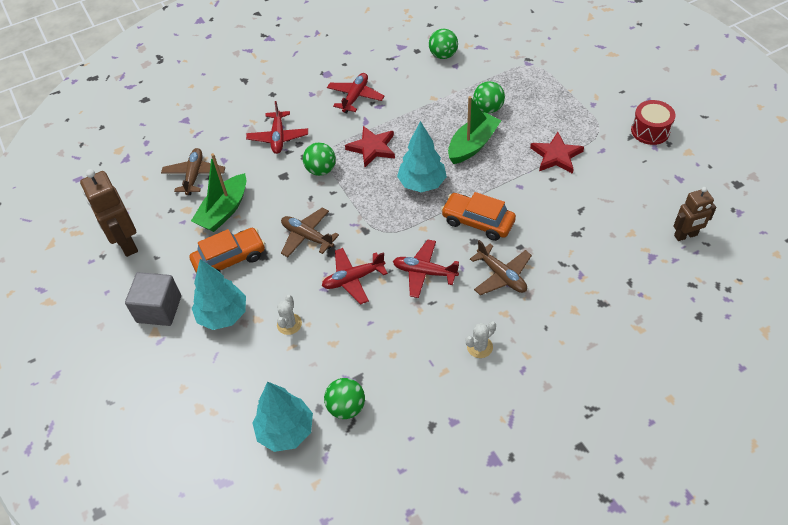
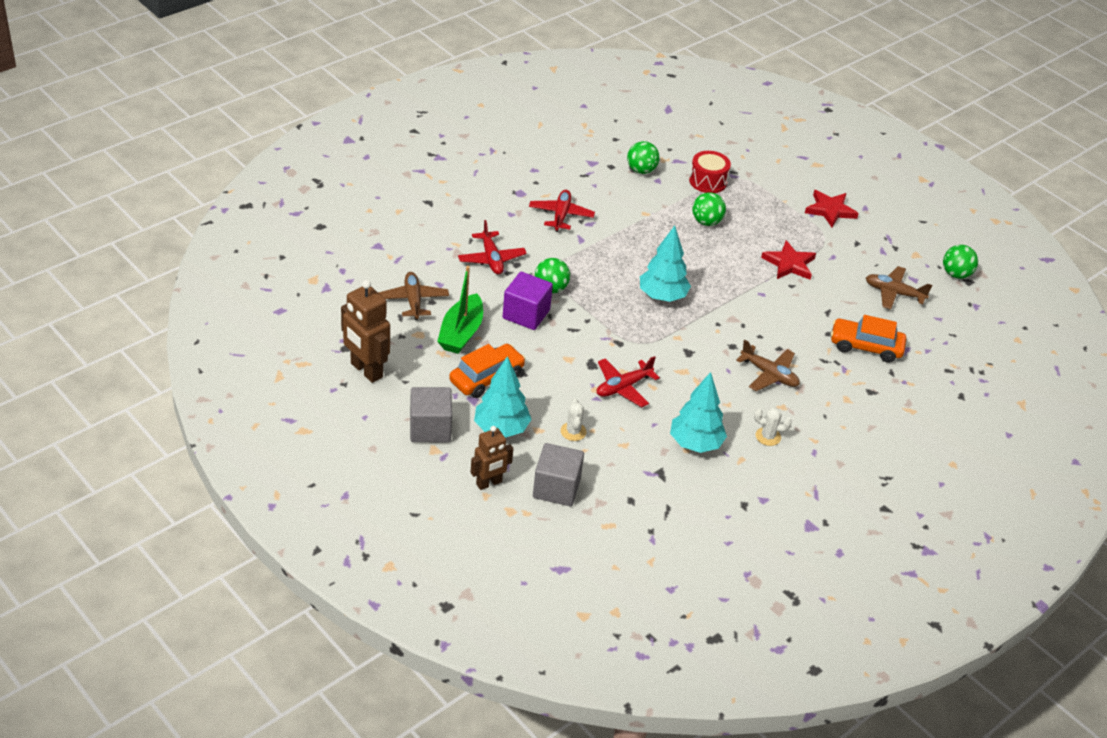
camera: 20 degrees left, 10 degrees down
turquoise tree [253,381,313,452] -> turquoise tree moved to [670,372,727,453]
brown plane [281,208,339,257] -> brown plane moved to [866,266,932,309]
green ball [324,378,365,419] -> green ball moved to [943,245,978,279]
red star [345,126,395,167] -> red star moved to [805,190,859,227]
red plane [393,240,459,298] -> none
orange car [441,192,516,241] -> orange car moved to [831,315,906,363]
green boat [448,96,501,164] -> none
white cactus [466,321,496,358] -> white cactus turned 60 degrees clockwise [754,407,792,446]
red drum [631,100,675,145] -> red drum moved to [689,151,731,193]
brown robot [673,187,716,241] -> brown robot moved to [471,426,513,490]
none -> purple cube [503,272,553,330]
none -> grey cube [533,443,584,506]

